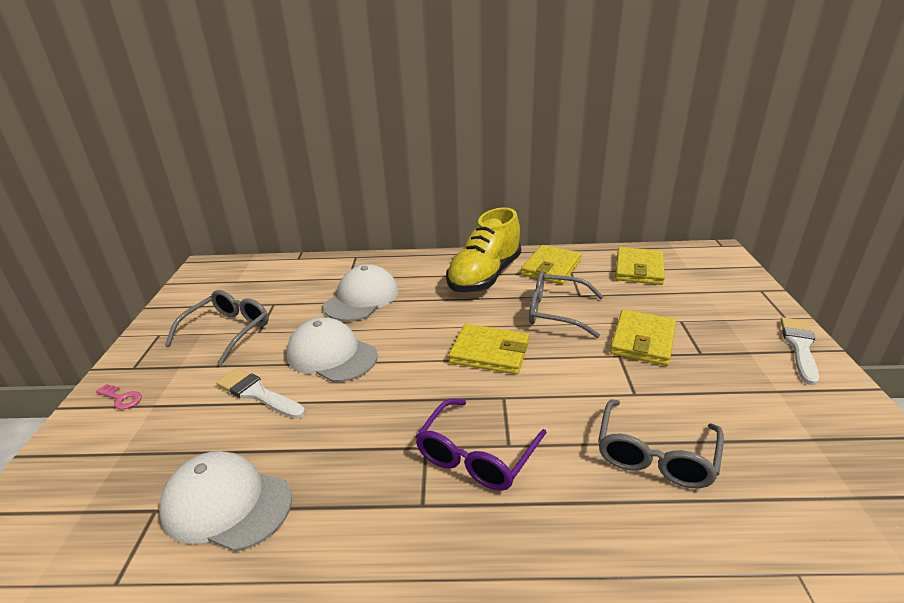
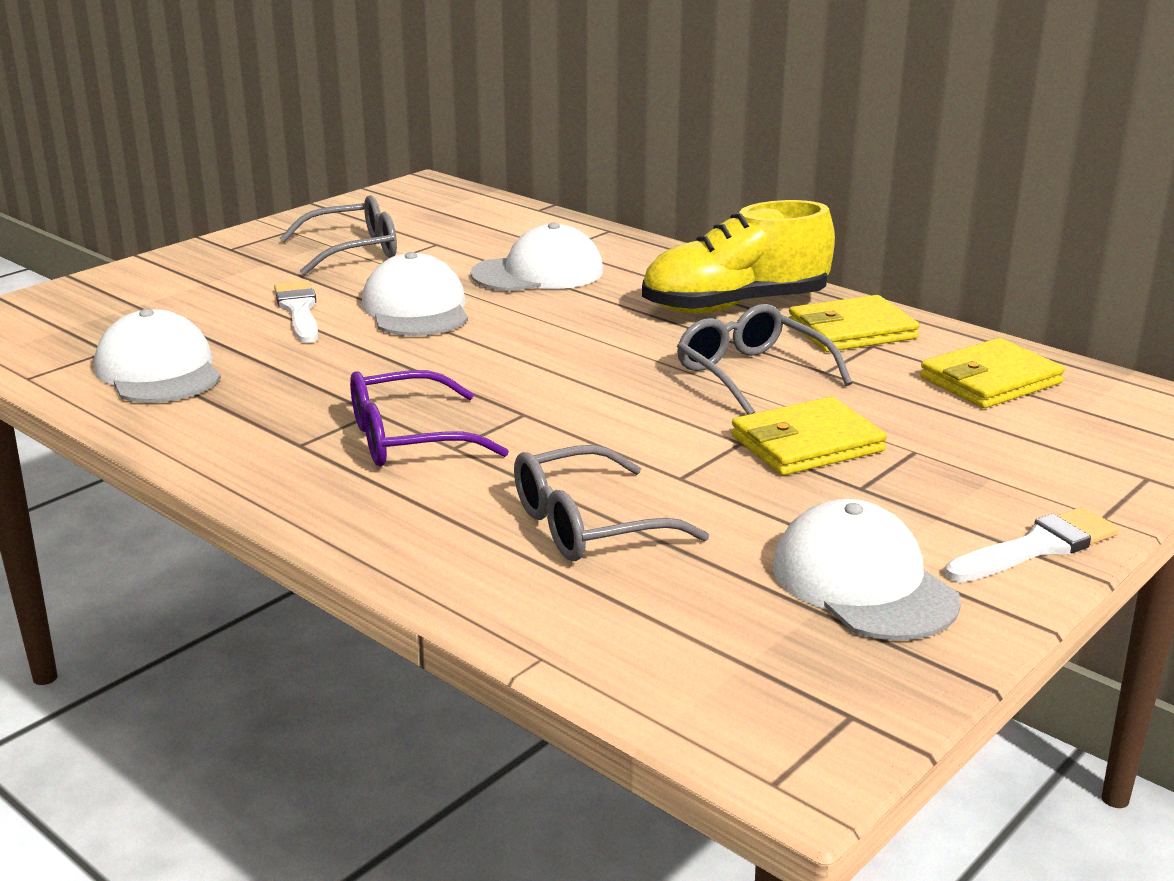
camera: 40 degrees right, 5 degrees down
pink key [96,384,142,409] -> none
yellow wallet [449,324,529,374] -> none
none -> white cap [772,499,961,640]

